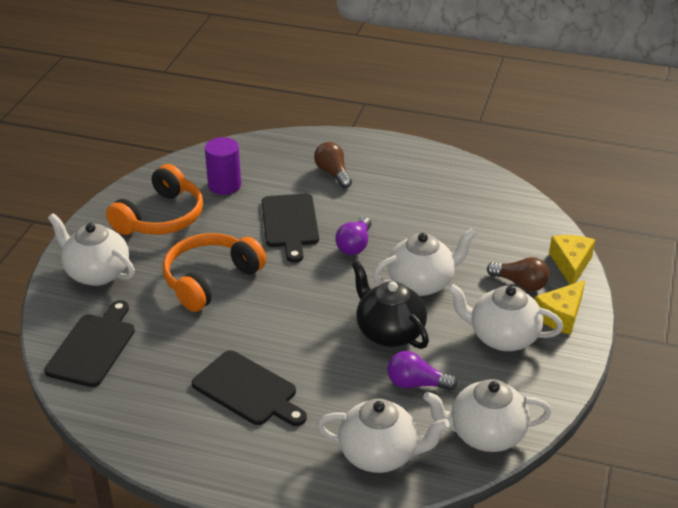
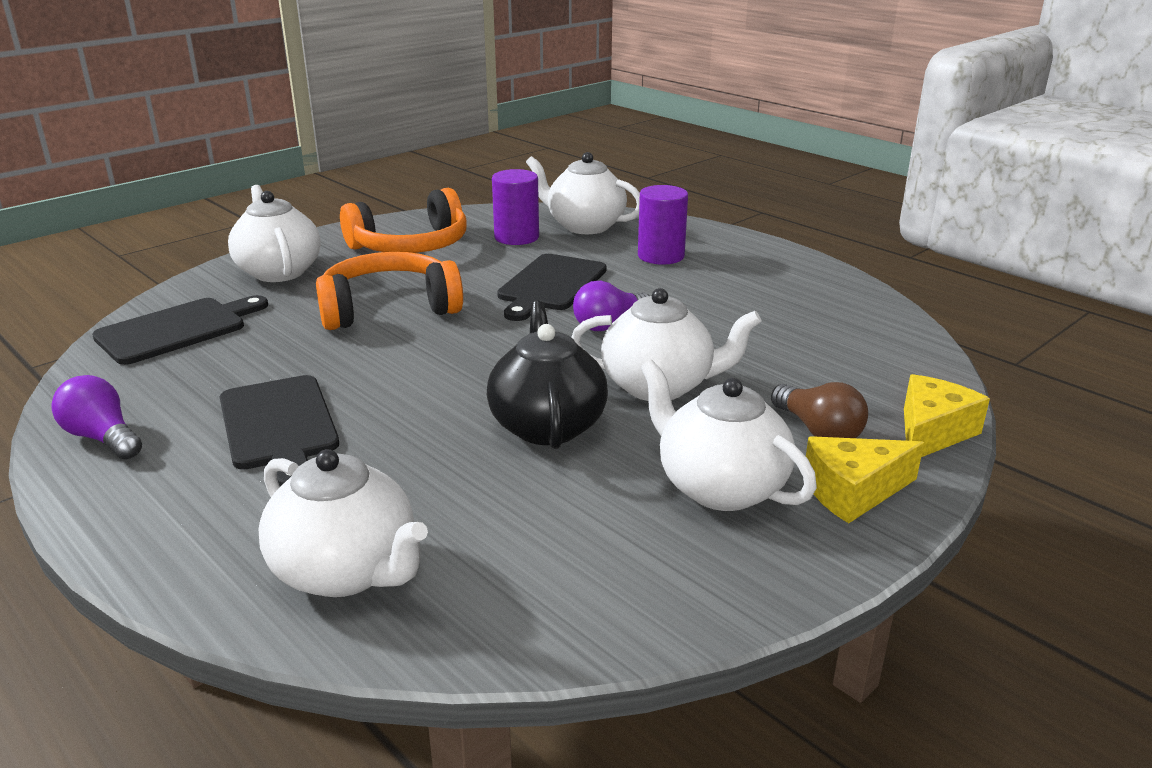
camera: 30 degrees right, 10 degrees down
brown light bulb [314,142,352,188] -> purple cylinder [638,185,688,265]
purple light bulb [387,351,458,391] -> purple light bulb moved to [51,375,142,459]
white teapot [423,379,552,452] -> white teapot moved to [526,152,640,234]

